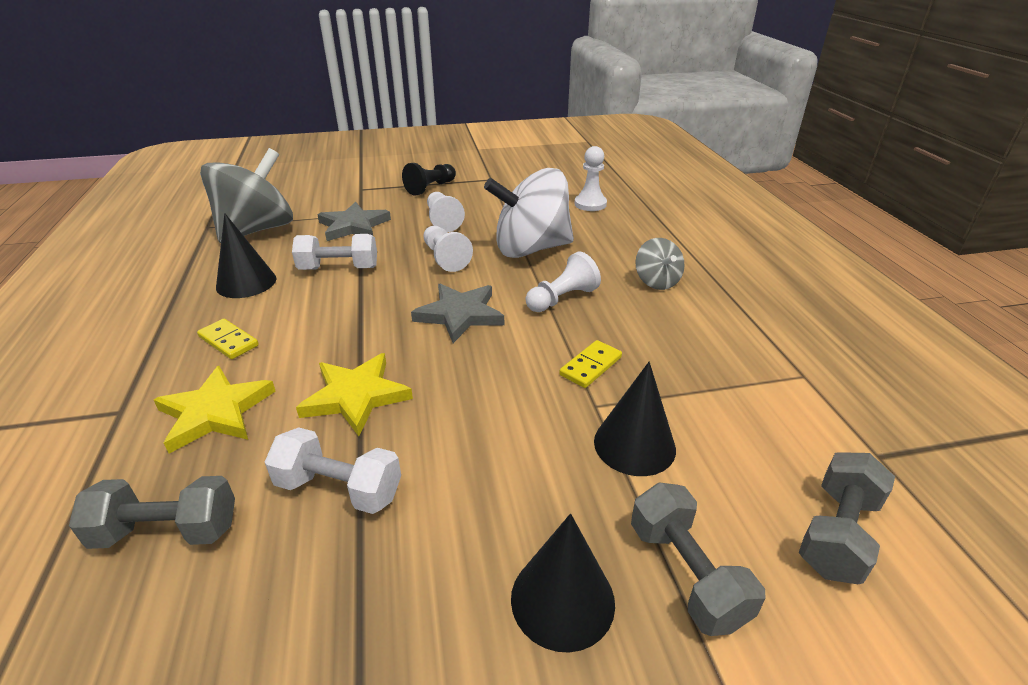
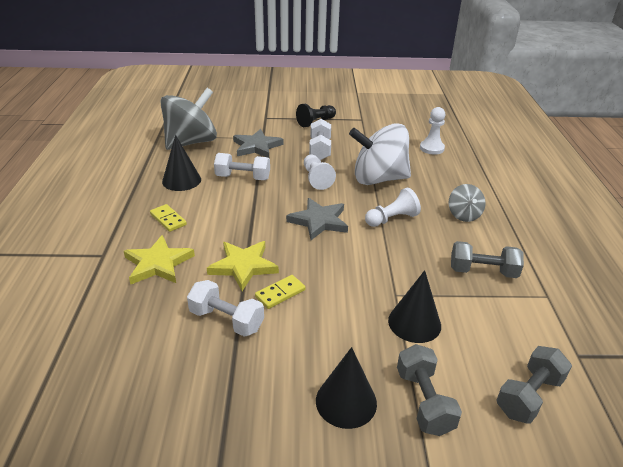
camera: 10 degrees right, 0 degrees up
grey dumbbell [69,476,235,549] -> grey dumbbell moved to [451,241,524,278]
white pawn [427,192,465,232] -> white dumbbell [309,119,331,160]
yellow domino [559,340,622,388] -> yellow domino moved to [255,275,306,309]

